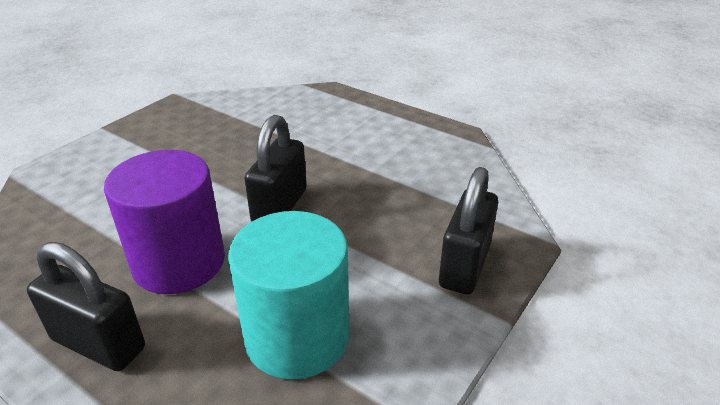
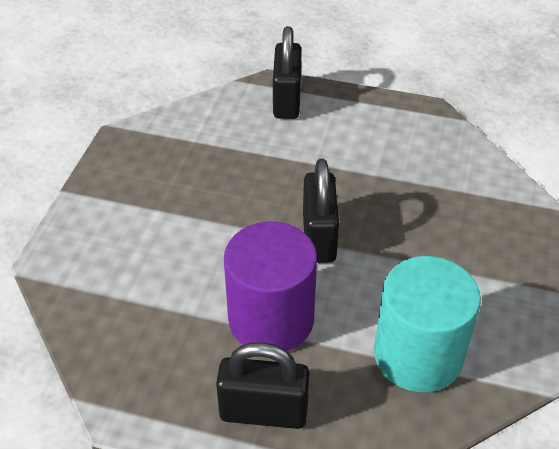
camera: 20 degrees left, 10 degrees up
black padlock [439,167,498,295] -> black padlock moved to [273,26,302,119]

